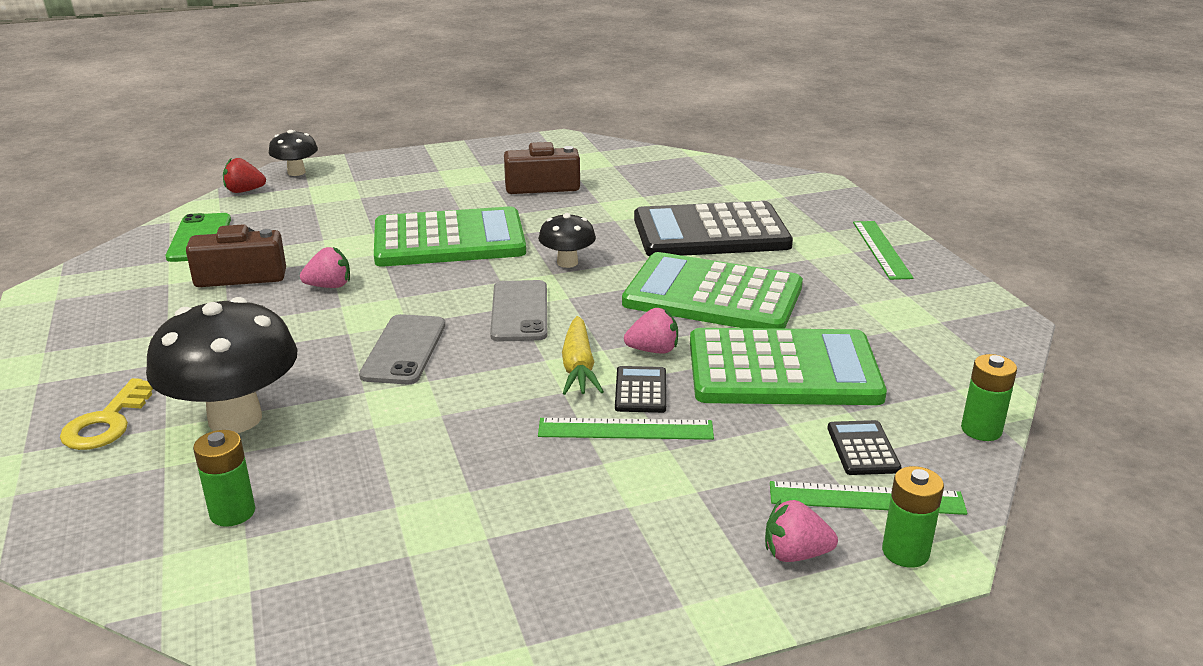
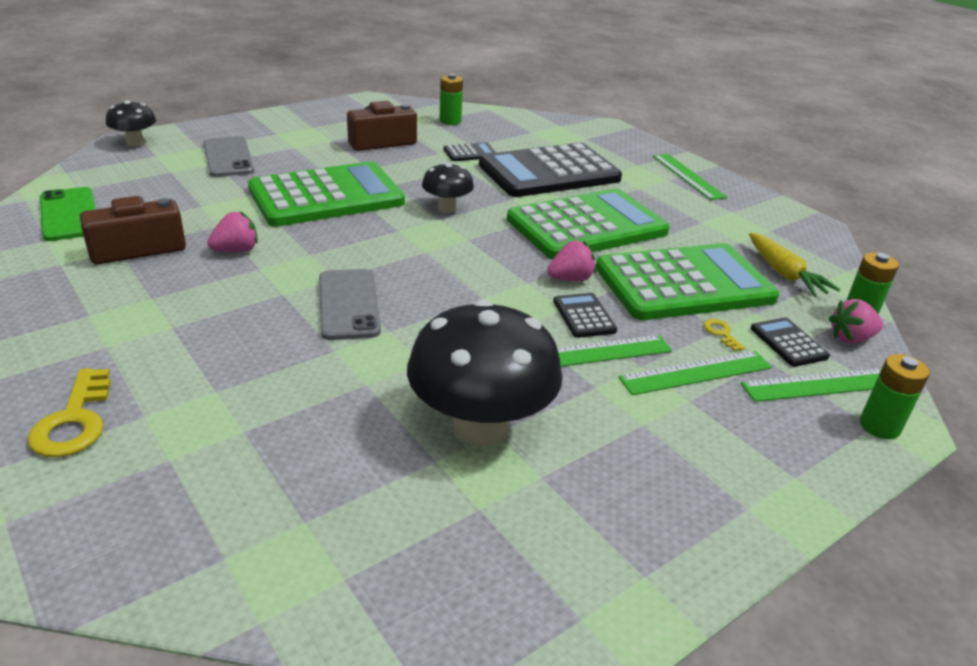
camera: 20 degrees left, 5 degrees up
black mushroom [146,297,298,433] -> black mushroom moved to [407,300,563,446]
green battery [193,430,255,527] -> green battery moved to [439,74,463,125]
red strawberry [223,158,266,193] -> none
grey phone [490,280,547,342] -> grey phone moved to [204,136,255,177]
yellow carrot [562,316,604,395] -> yellow carrot moved to [749,233,840,296]
green calculator [622,252,803,329] -> green calculator turned 150 degrees clockwise [507,189,670,260]
pink strawberry [765,499,838,562] -> pink strawberry moved to [829,299,883,344]
none -> black calculator [444,142,496,161]
none -> green ruler [618,351,772,395]
none -> yellow key [704,319,745,351]

